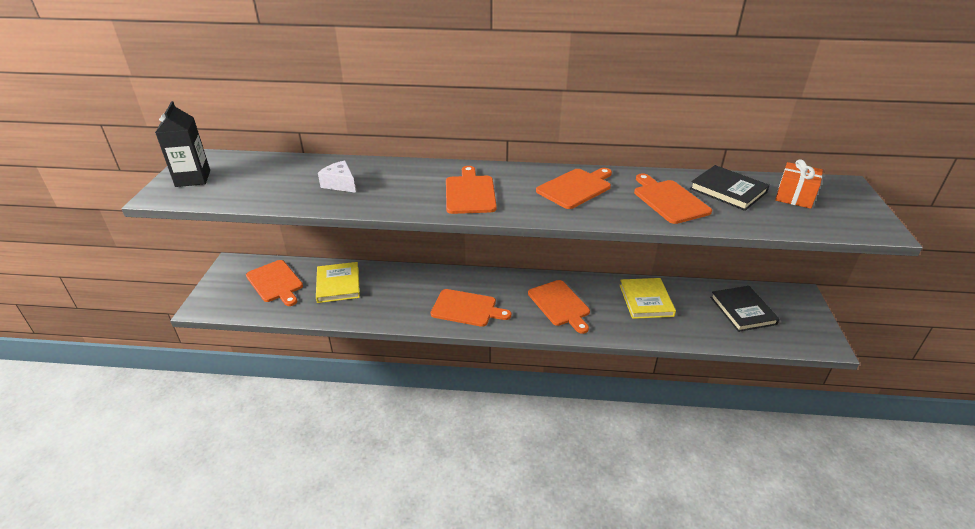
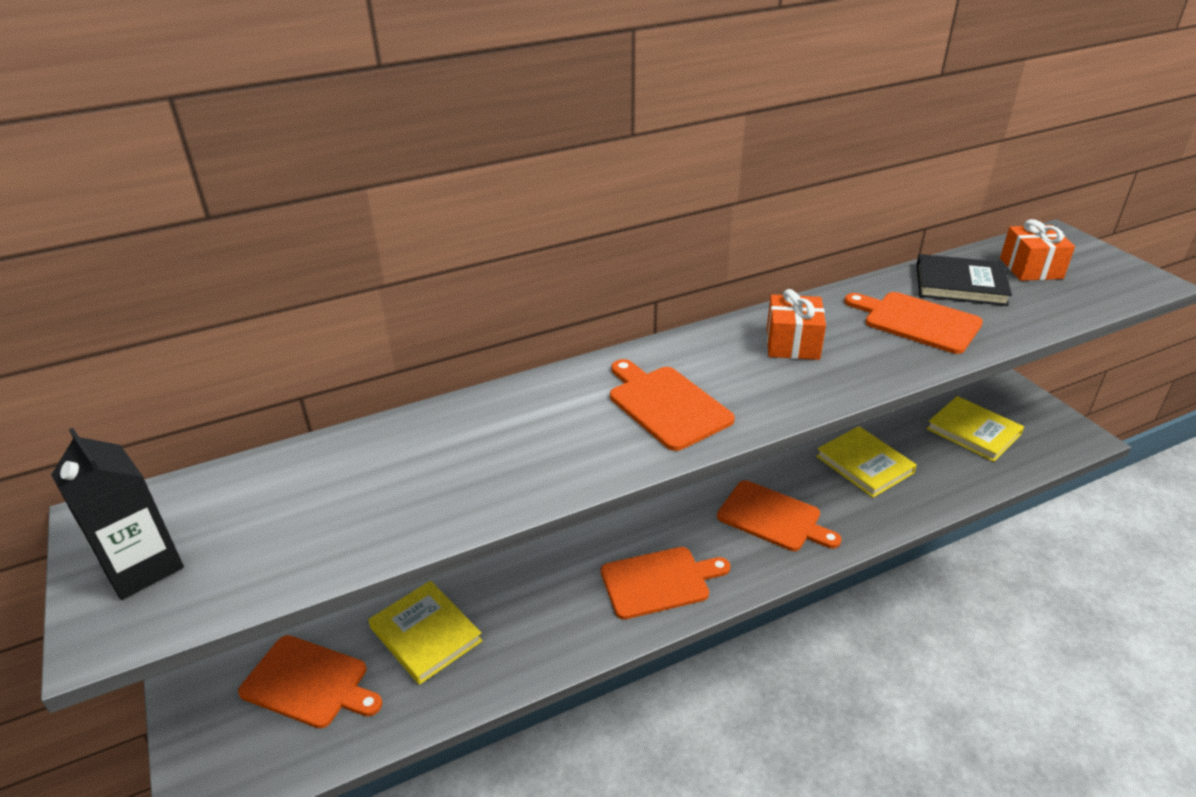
camera: 30 degrees left, 0 degrees up
white cheese [318,160,356,193] -> none
orange cutting board [536,168,612,209] -> orange gift [767,289,826,360]
black book [710,286,780,332] -> yellow book [927,396,1024,462]

